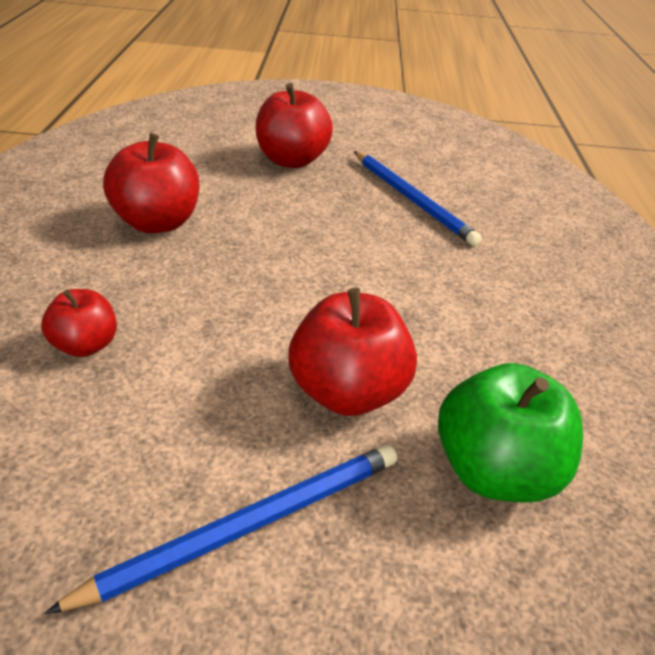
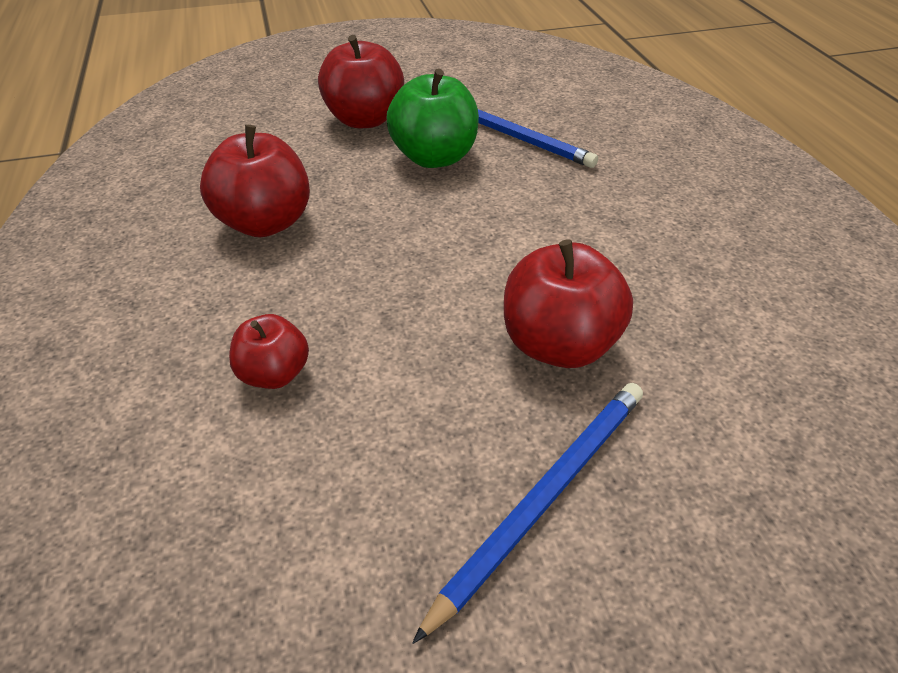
camera: 15 degrees left, 5 degrees up
green apple [438,363,583,502] -> green apple moved to [386,69,479,168]

